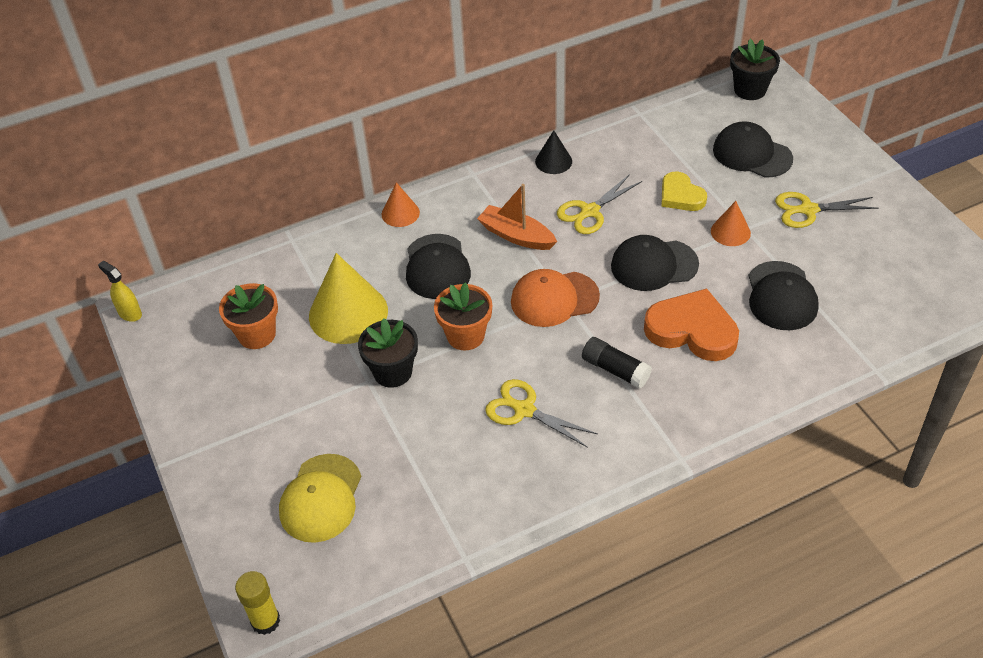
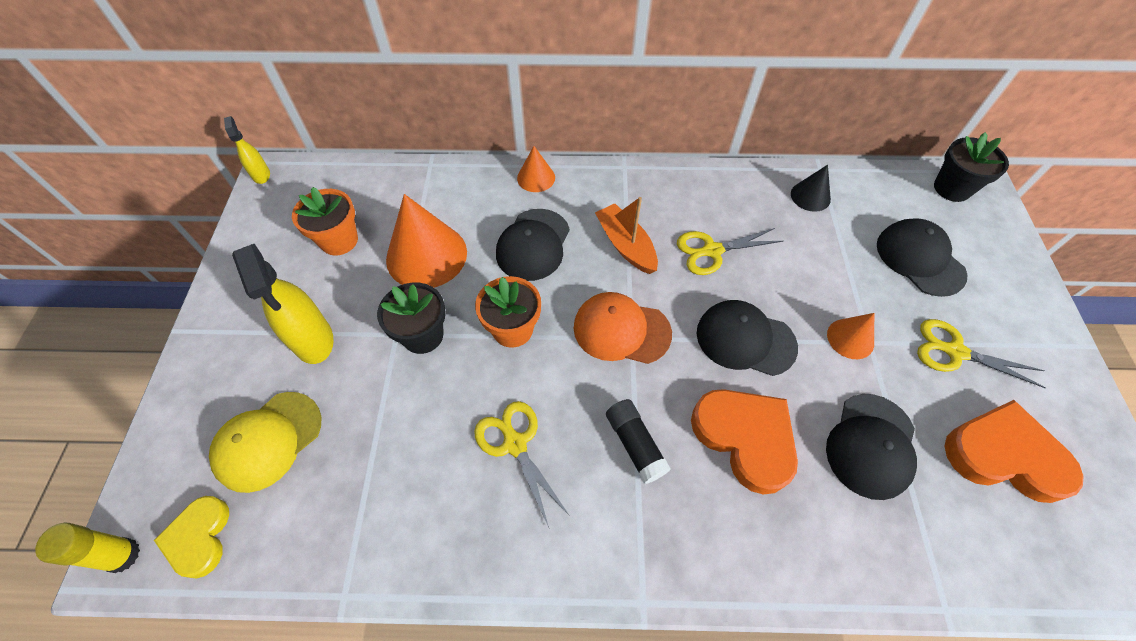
camera: 25 degrees right, 10 degrees up
yellow cone [309,253,388,344] -> orange cone [386,194,467,288]
black cone [535,130,572,174] -> black cone moved to [791,165,831,212]
yellow heart [661,171,707,211] -> yellow heart moved to [154,496,229,578]
none -> yellow spray bottle [232,244,334,364]
none -> orange heart [945,400,1084,503]

